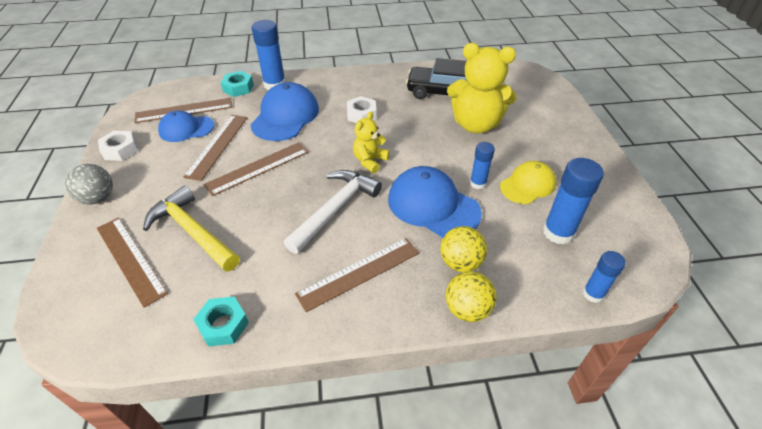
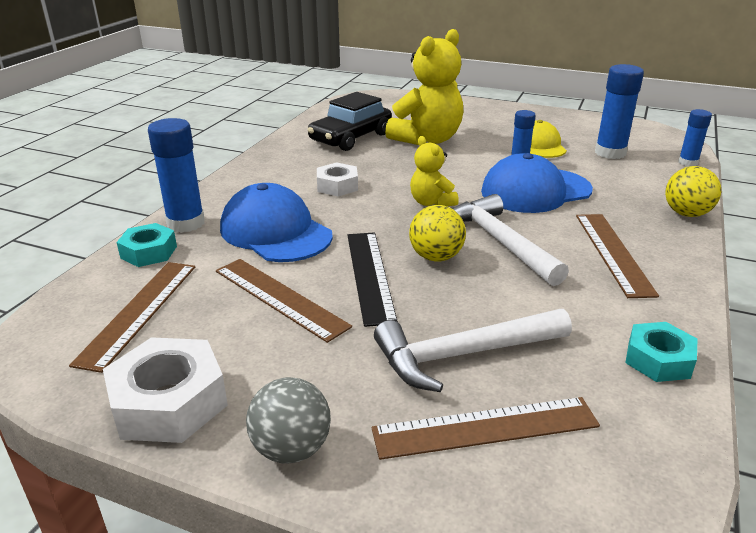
camera: 60 degrees left, 15 degrees down
white nut [98,131,138,161] -> white nut [103,337,228,443], size x1.58
yellow hammer [143,186,240,272] -> white hammer [374,309,572,392]
blue cap [158,111,214,142] -> none
brown ruler [204,142,309,196] -> black ruler [347,232,398,327]
yellow ball [440,226,487,272] -> yellow ball moved to [409,205,466,261]

